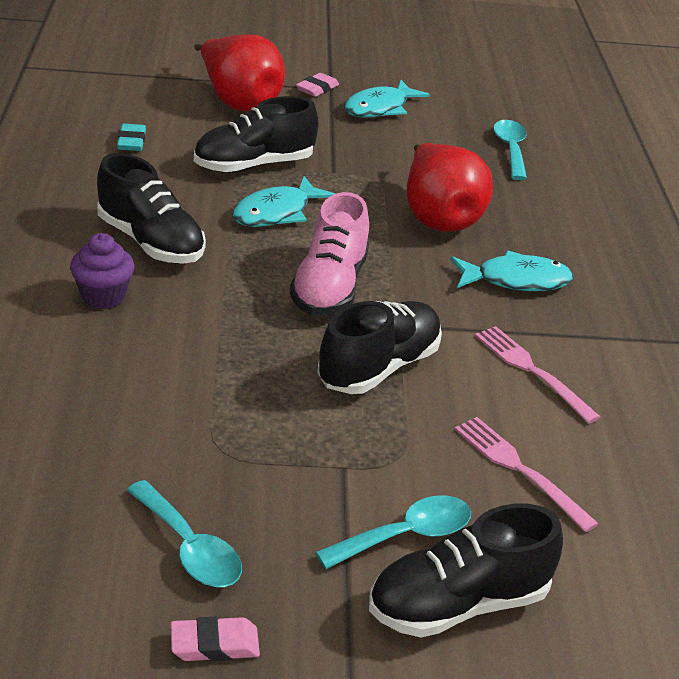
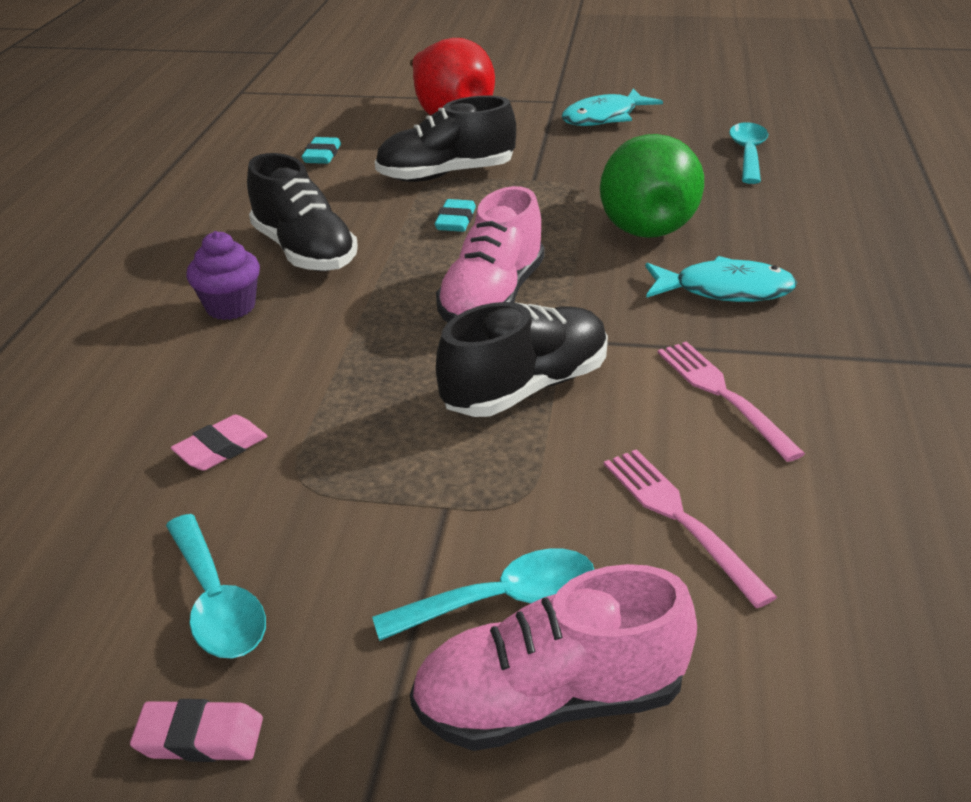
camera: 15 degrees right, 0 degrees up
turquoise fish [232,176,335,227] -> turquoise eraser [435,199,476,232]
pink eraser [296,73,339,97] -> pink eraser moved to [171,415,268,471]
black shoe [369,503,563,638] -> pink shoe [410,564,697,751]
red pear [407,143,493,232] -> green pear [600,134,704,238]

